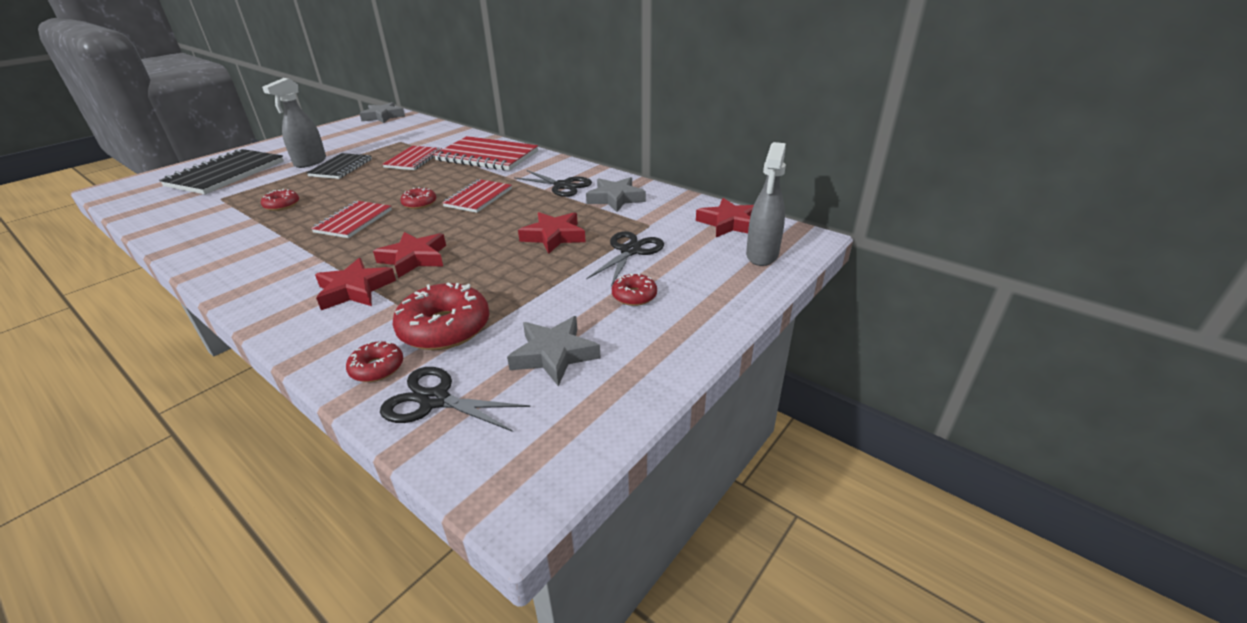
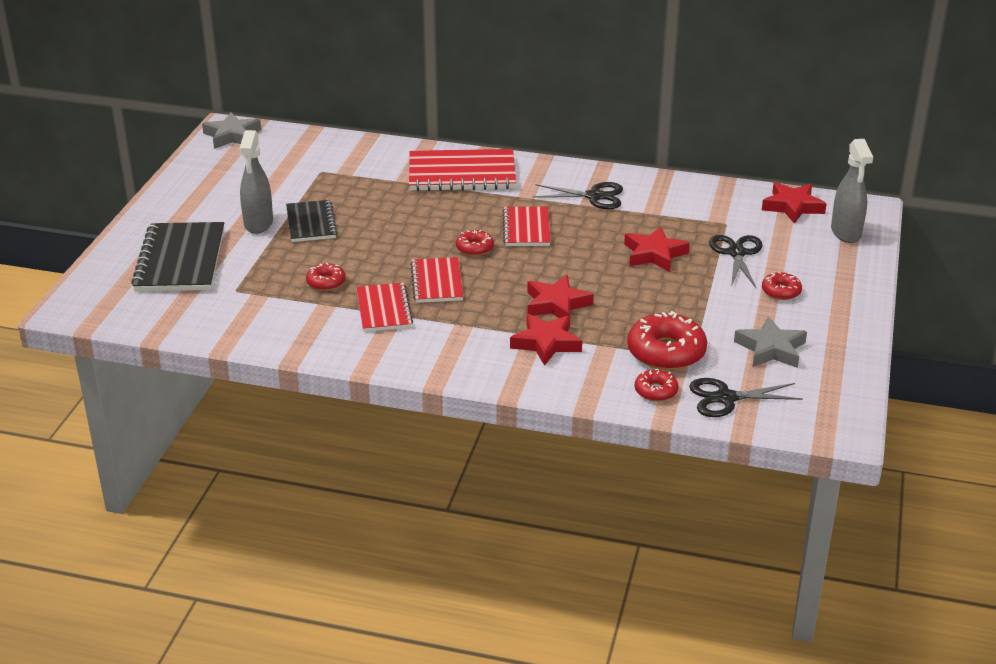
camera: 25 degrees left, 0 degrees up
red notebook [382,146,442,170] -> red notebook moved to [356,283,413,332]
grey star [586,177,646,212] -> none

